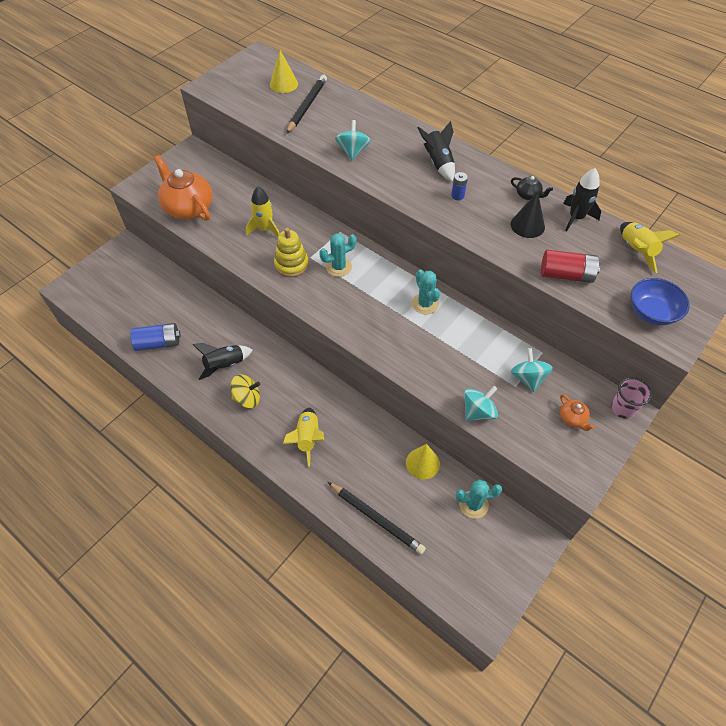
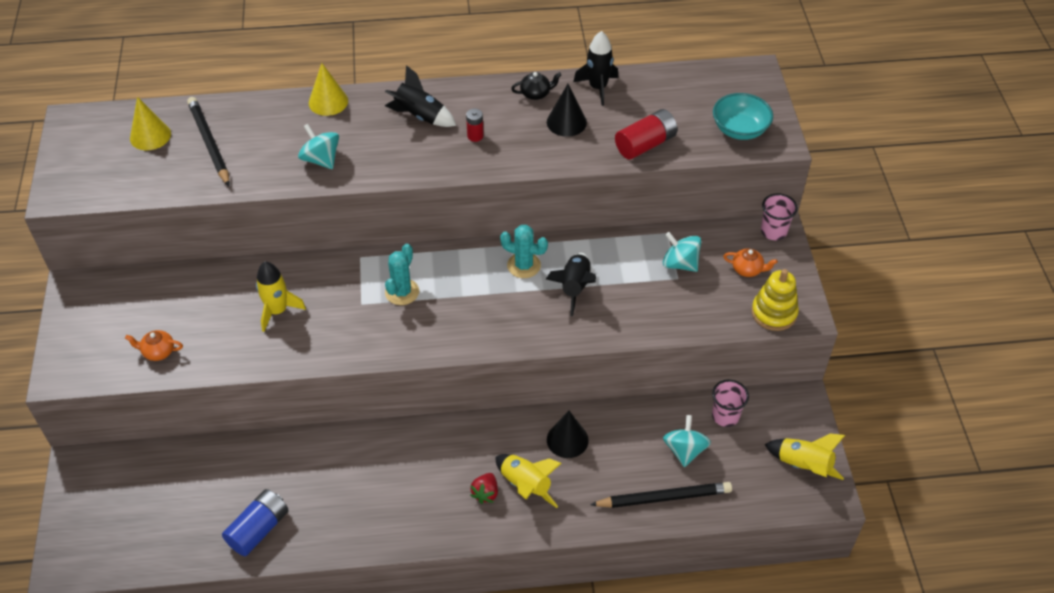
camera: 45 degrees left, 5 degrees down
orange teapot [154,155,213,221] -> orange teapot [125,330,183,361], size x0.44
black rocket [192,343,253,380] -> black rocket moved to [546,253,596,316]
yellow spinning top [231,374,260,408] -> none
yellow stacking toy [274,228,309,277] -> yellow stacking toy moved to [751,269,799,331]
yellow cone [406,444,440,479] -> yellow cone moved to [309,63,348,116]
blue battery [451,172,468,200] -> red battery [466,108,484,142]
turquoise cactus [456,479,502,519] -> pink cup [712,380,749,427]
turquoise spinning top [464,386,498,421] -> turquoise spinning top moved to [663,415,711,467]
yellow rocket [620,222,680,273] -> yellow rocket moved to [764,433,845,480]
blue bowl [631,278,690,325] -> turquoise bowl [713,93,773,140]
none -> red strawberry [470,473,498,504]
none -> black cone [547,411,589,458]

